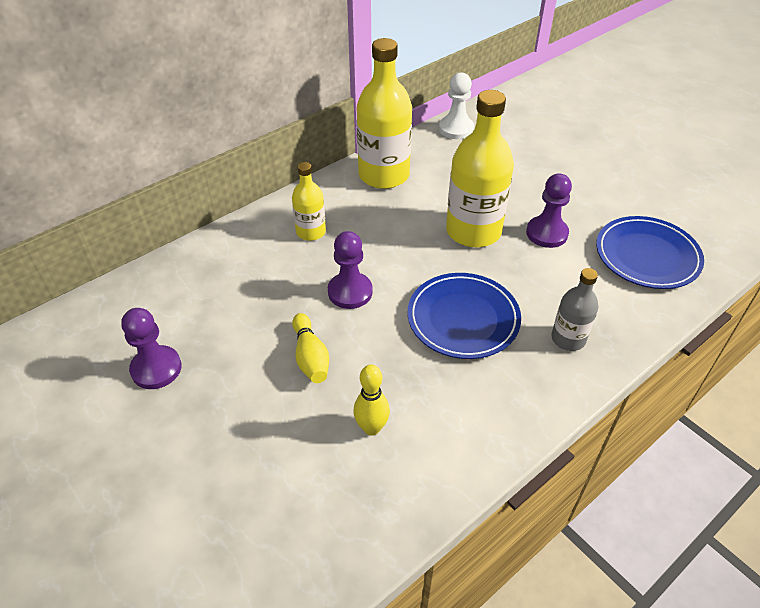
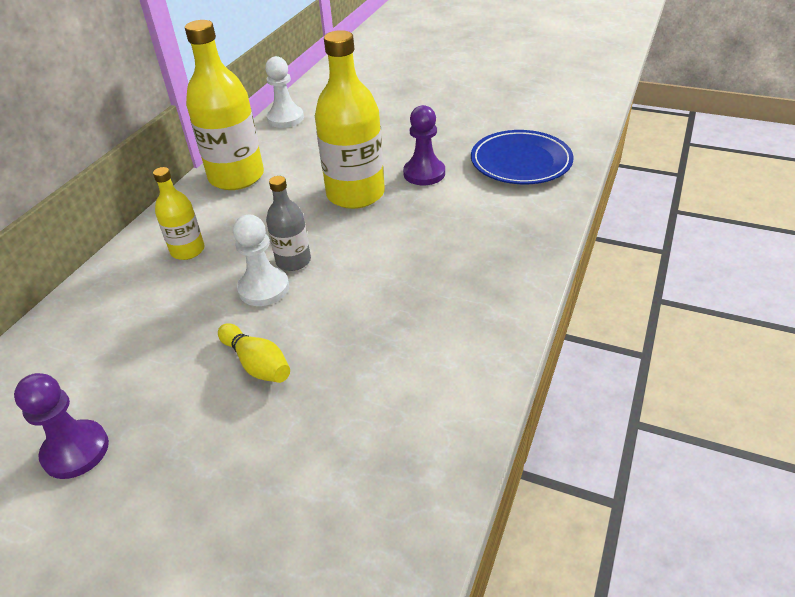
camera: 25 degrees left, 5 degrees down
purple pawn [328,231,373,309] -> white pawn [233,215,289,306]
yellow bowling pin [354,364,390,435] -> none
blue plate [408,273,521,359] -> none
grey bottle [551,268,598,351] -> grey bottle moved to [266,176,311,271]

